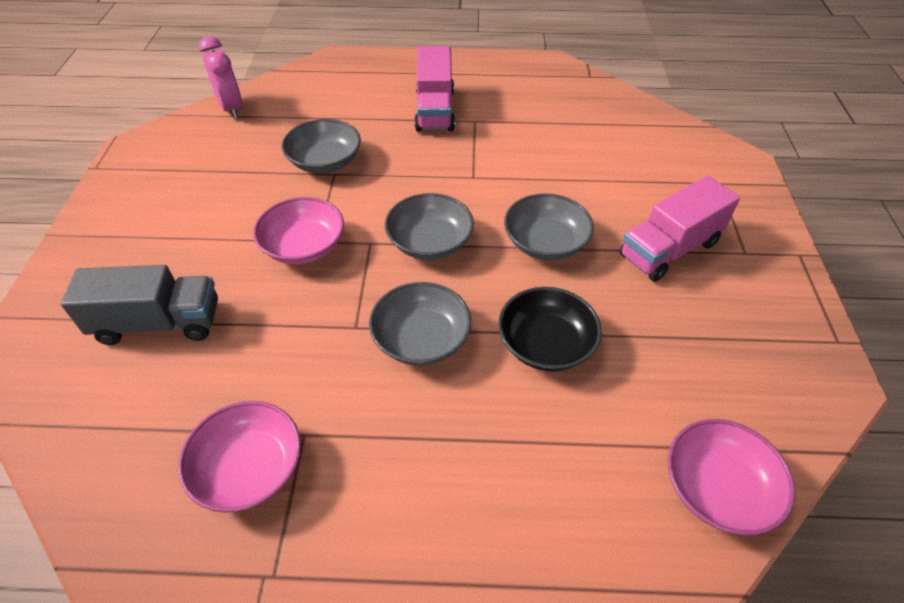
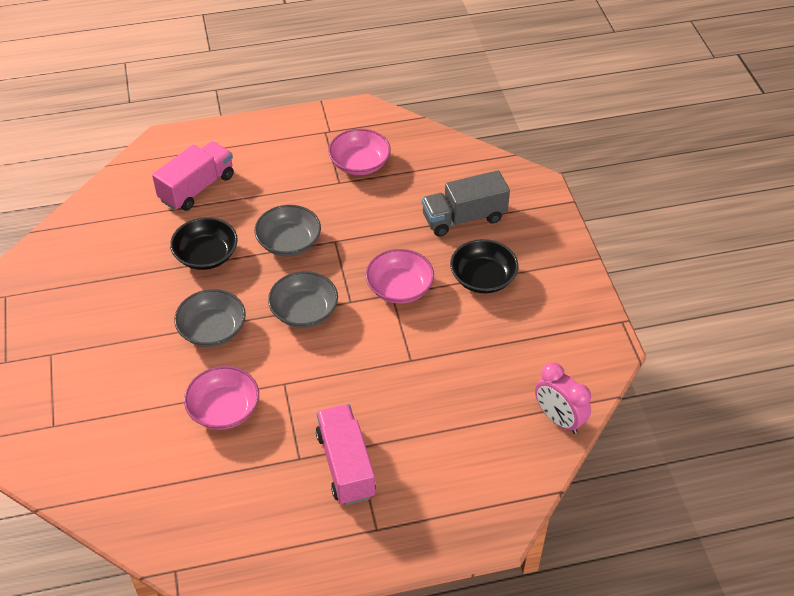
camera: 165 degrees right, 0 degrees up
grey bowl [282,119,361,173] -> none
pink truck [619,176,740,282] -> pink truck moved to [152,141,234,211]
pink bowl [668,419,795,536] -> pink bowl moved to [184,366,259,430]
none -> black bowl [450,239,518,293]

